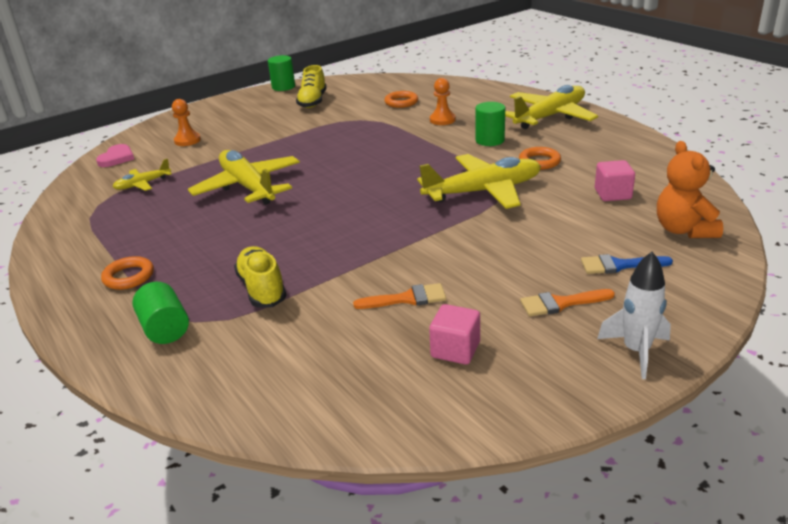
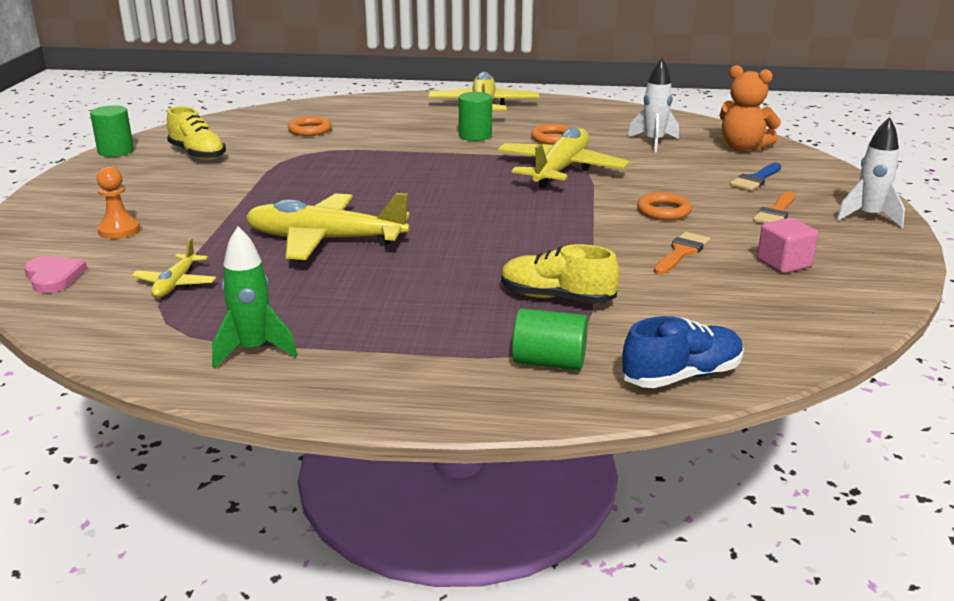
camera: 50 degrees left, 5 degrees down
orange ring [101,256,154,290] -> orange ring moved to [637,192,692,220]
orange pawn [430,78,456,125] -> none
pink cube [595,160,635,201] -> white rocket [628,57,679,152]
none -> green rocket [212,226,297,369]
none -> blue shoe [622,316,744,388]

